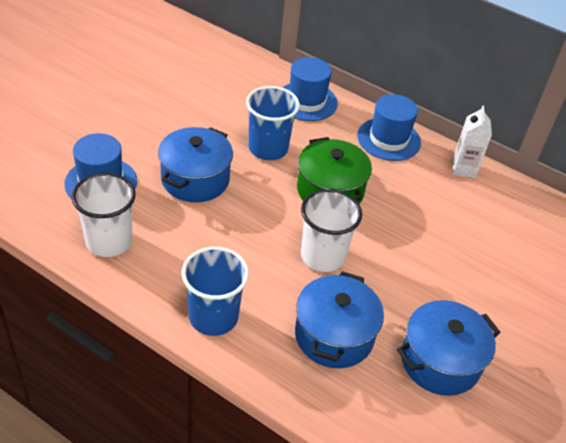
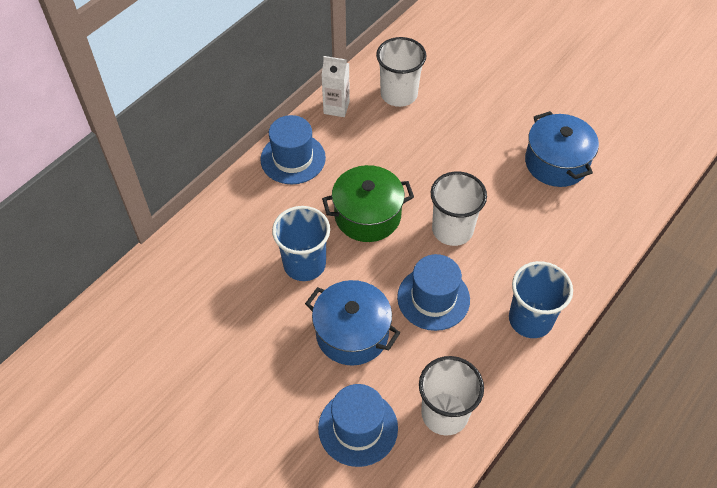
camera: 80 degrees left, 10 degrees up
blue hat [282,57,338,121] -> blue hat moved to [397,254,470,331]
blue pot [295,271,384,368] -> none
none -> white cup [376,37,426,107]

